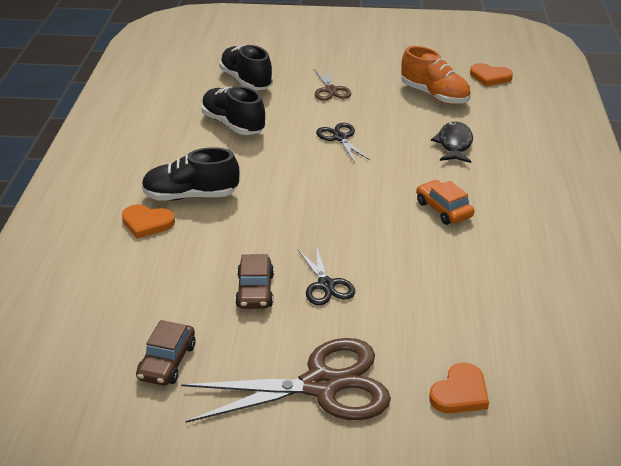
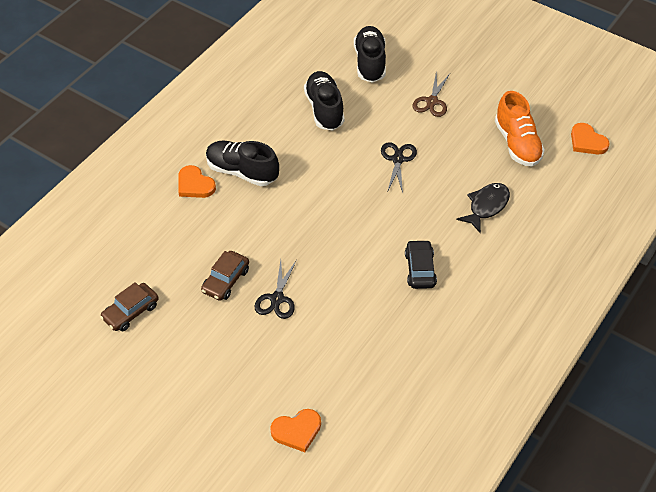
camera: 30 degrees right, 15 degrees up
brown scissors [181,338,391,423] -> none
orange car [416,180,474,225] -> black car [405,240,437,289]

